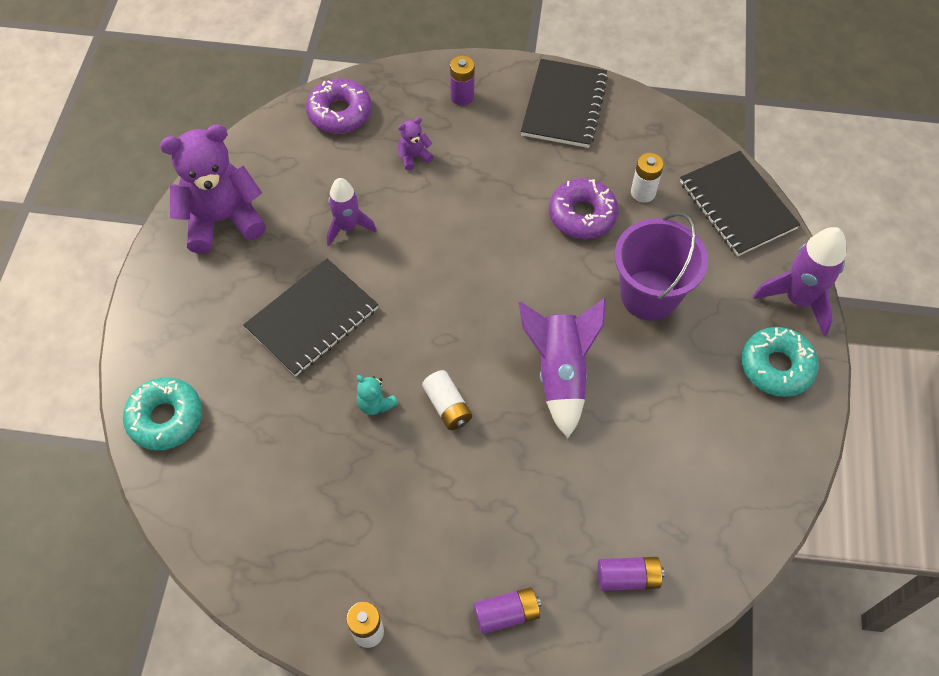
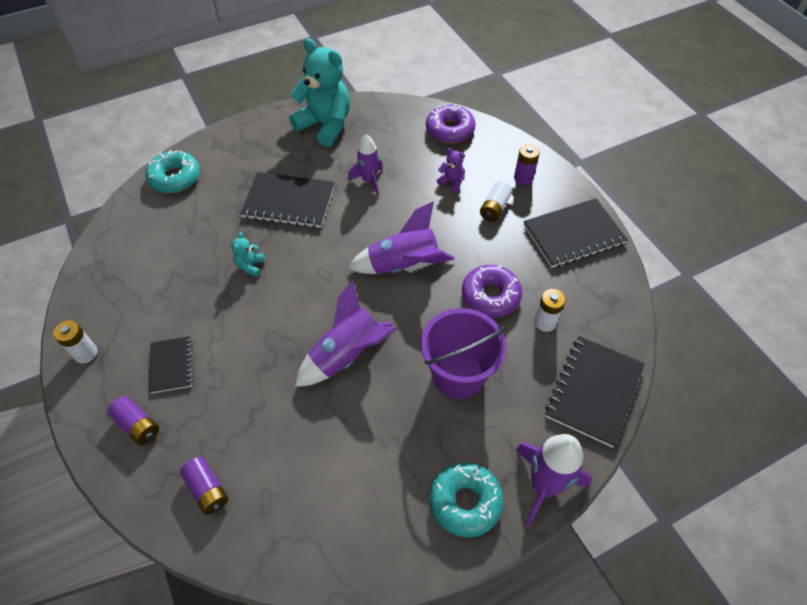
camera: 55 degrees right, 5 degrees down
purple teddy bear [160,124,266,254] -> turquoise teddy bear [289,39,350,147]
white battery [422,370,472,430] -> white battery moved to [480,181,512,222]
none -> black notebook [149,336,193,394]
none -> purple rocket [348,201,454,274]

